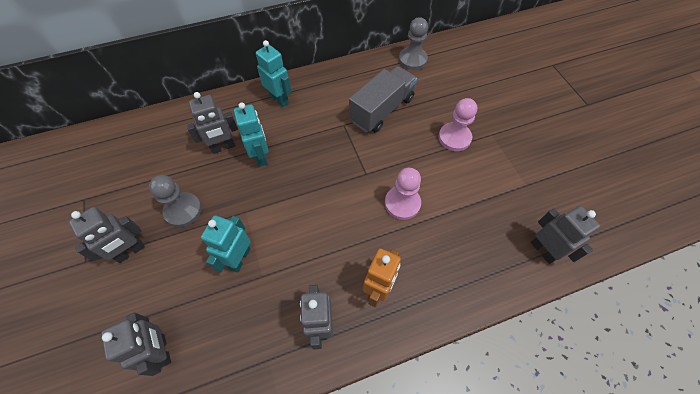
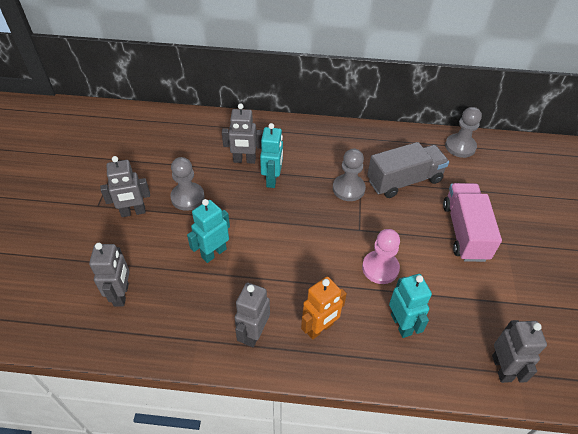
camera: 25 degrees right, 10 degrees down
turquoise robot [256,40,291,107] -> turquoise robot moved to [389,274,432,338]
pink pawn [438,98,477,151] -> pink truck [443,183,502,262]
none -> grey pawn [333,149,366,201]

